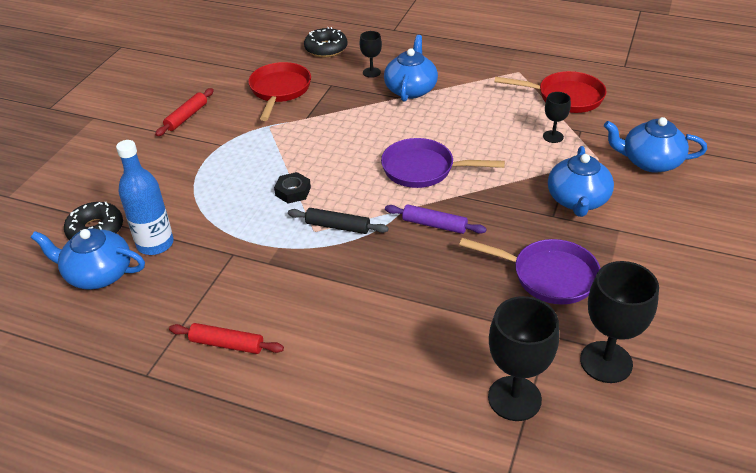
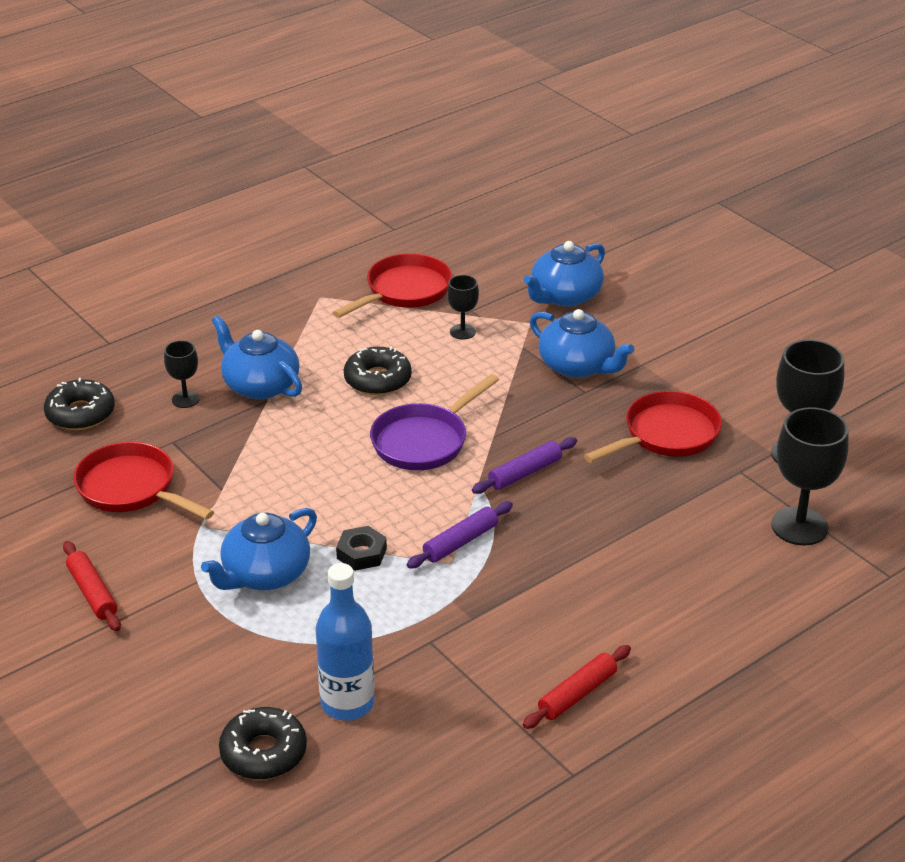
camera: 60 degrees left, 5 degrees down
blue teapot [31,228,145,290] -> blue teapot moved to [201,508,317,590]
black rolling pin [288,208,389,234] -> purple rolling pin [407,501,513,568]
purple pan [459,238,600,304] -> red pan [584,391,722,463]
none -> black donut [344,346,412,395]

